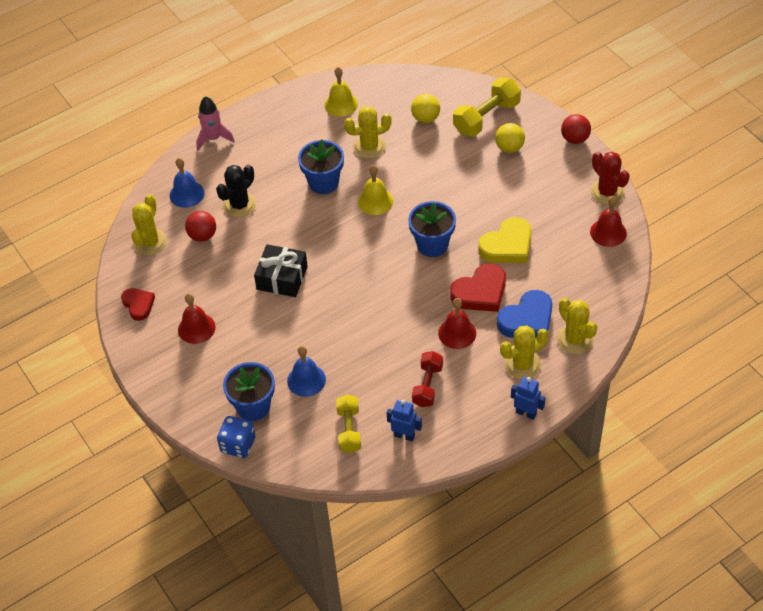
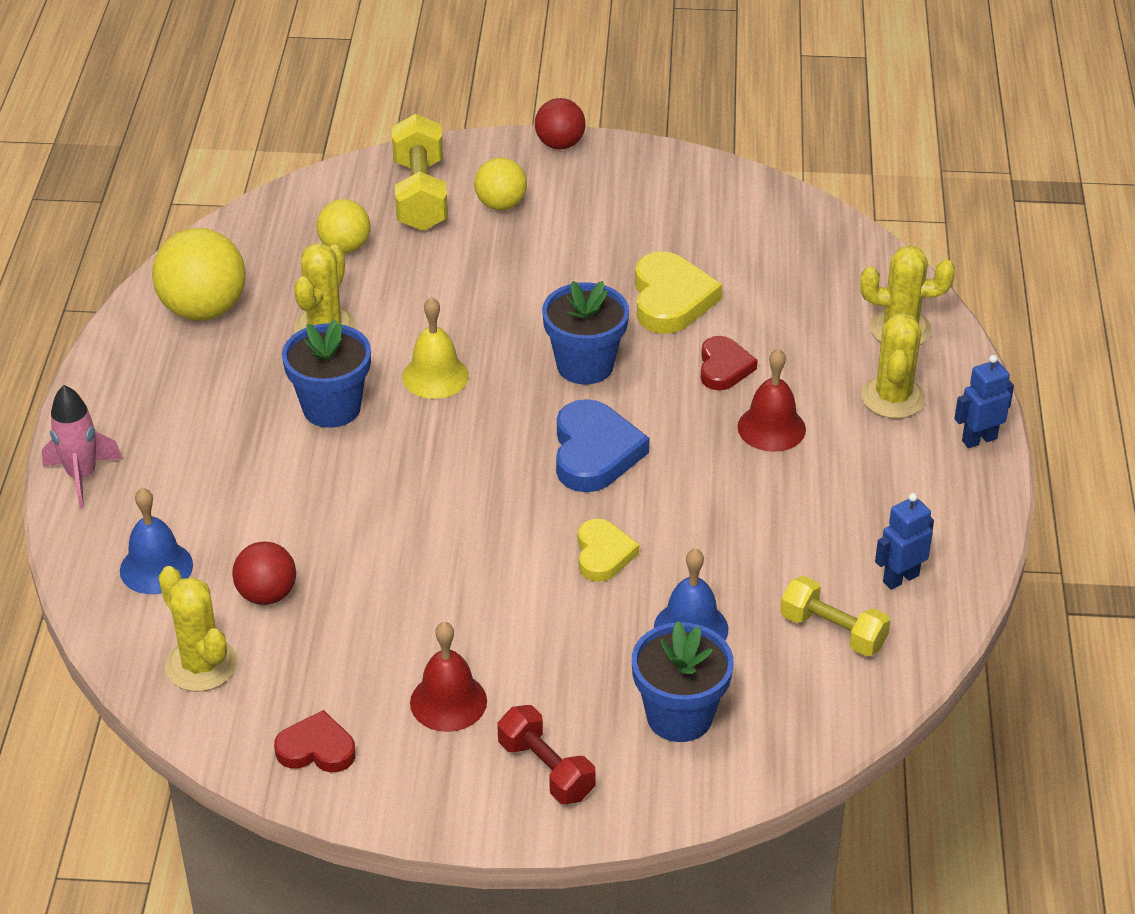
camera: 55 degrees left, 10 degrees down
black cactus [216,165,256,218] -> none
blue dice [217,416,255,458] -> none
black gift [254,244,308,297] -> none
yellow bell [325,67,358,117] -> yellow ball [152,228,246,321]
red dumbbell [412,351,443,407] -> red dumbbell moved to [497,705,596,804]
red heart [450,264,506,312] -> red heart [701,336,758,390], size x0.63
blue heart [497,290,552,338] -> blue heart moved to [556,399,649,492]
red cactus [590,152,630,205] -> none
red bell [590,196,627,247] -> none
none -> yellow heart [578,519,639,582]

